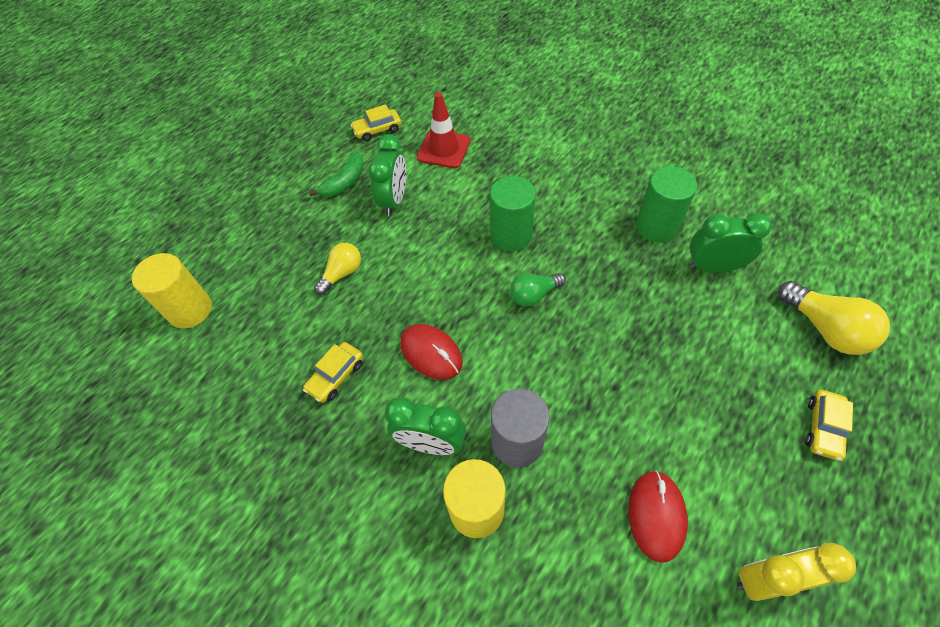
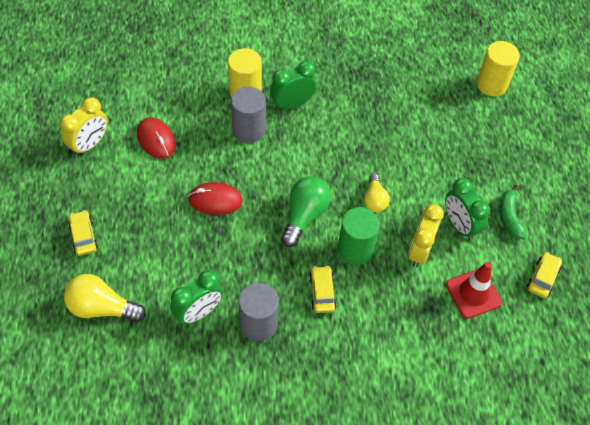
camera: 135 degrees right, 0 degrees up
yellow car [303,342,363,403] -> yellow car moved to [309,266,336,313]
yellow light bulb [314,243,361,295] -> yellow light bulb moved to [364,174,390,212]
red mouse [400,324,463,380] -> red mouse moved to [188,182,243,215]
green light bulb [510,273,566,306] -> green light bulb [281,176,331,247], size x1.58
green cylinder [636,166,697,242] -> grey cylinder [238,283,279,341]
none -> yellow clock [408,204,444,267]

